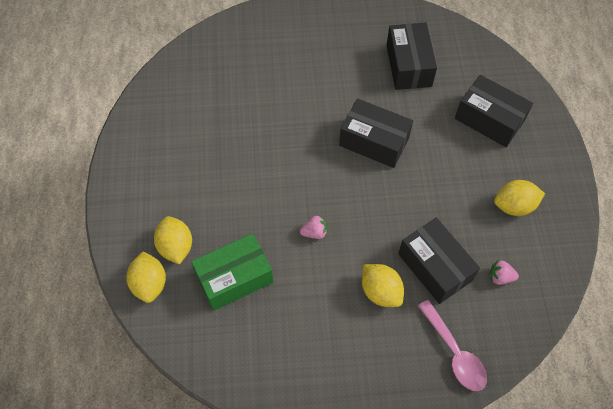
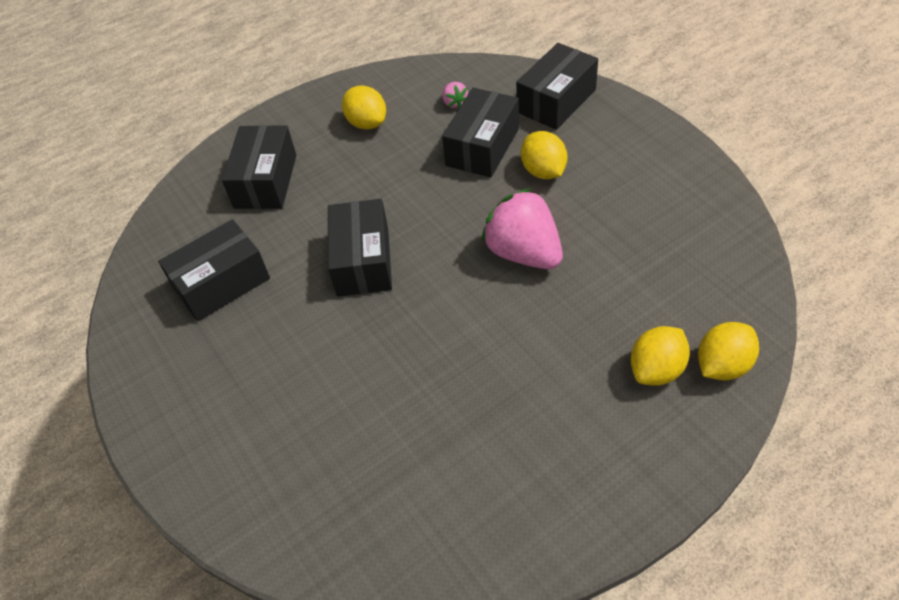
camera: 115 degrees left, 10 degrees down
green box [191,233,273,311] -> none
pink strawberry [300,215,327,239] -> pink strawberry [481,188,563,269], size x2.33
yellow lemon [362,264,404,307] -> yellow lemon turned 45 degrees counterclockwise [521,131,568,179]
pink spoon [418,300,487,391] -> black box [516,43,598,130]

